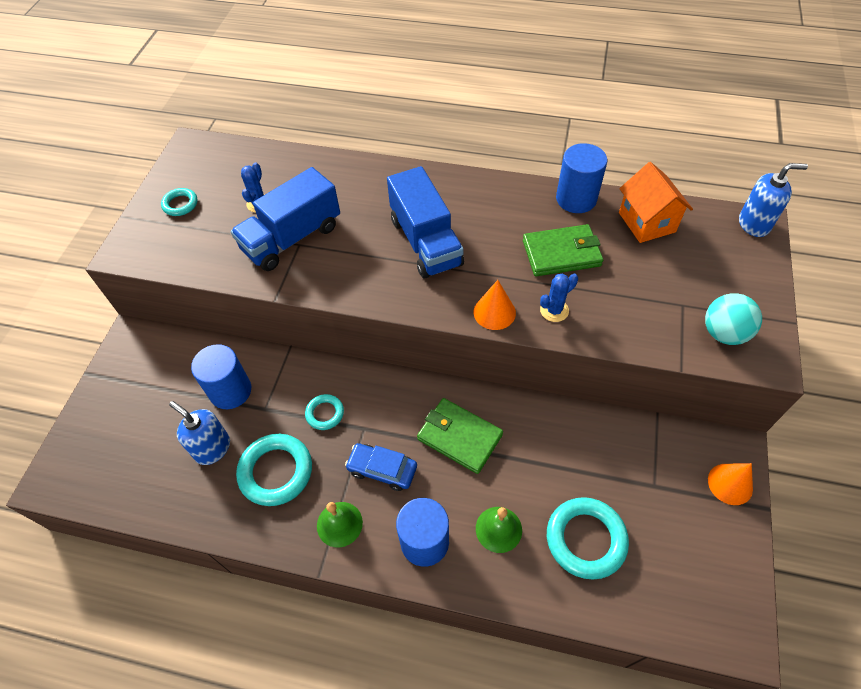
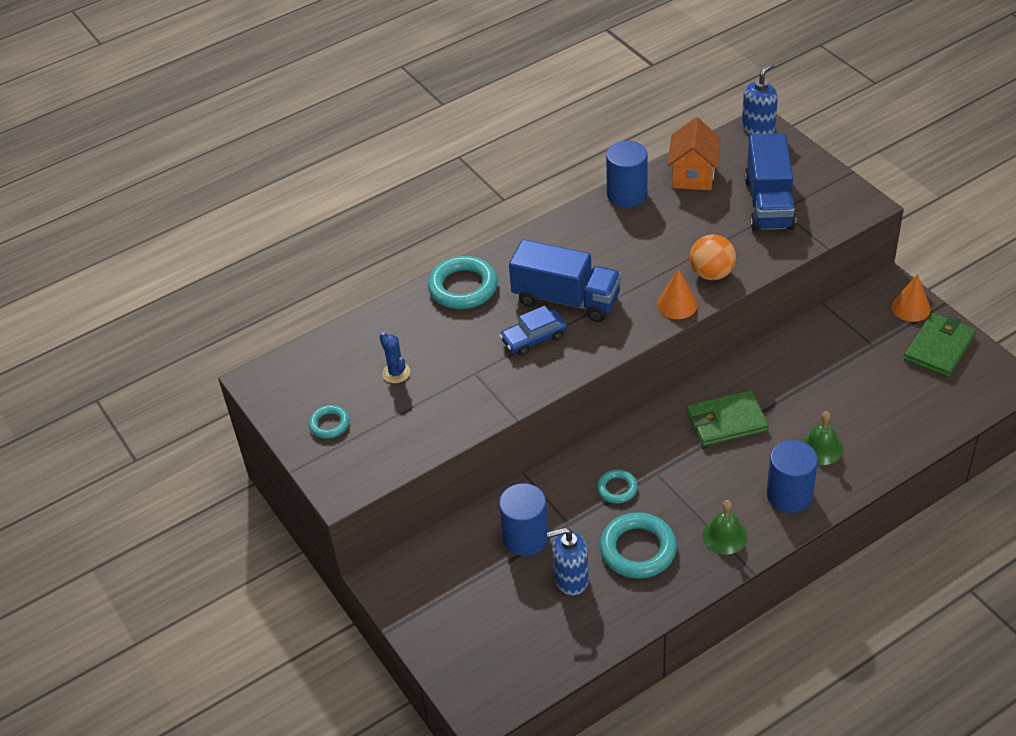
camera: 45 degrees left, 10 degrees down
blue truck [231,167,340,271] -> blue truck moved to [745,133,796,231]
blue car [345,443,417,491] -> blue car moved to [499,305,567,356]
green wallet [523,224,603,276] -> green wallet moved to [904,313,976,378]
blue cactus [540,273,578,322] -> orange ball [690,234,736,280]
turquoise ring [547,497,629,580] -> turquoise ring moved to [428,256,498,309]
orange house [619,162,693,243] -> orange house turned 75 degrees clockwise [667,117,721,190]
turquoise ball [705,293,762,345] -> none

